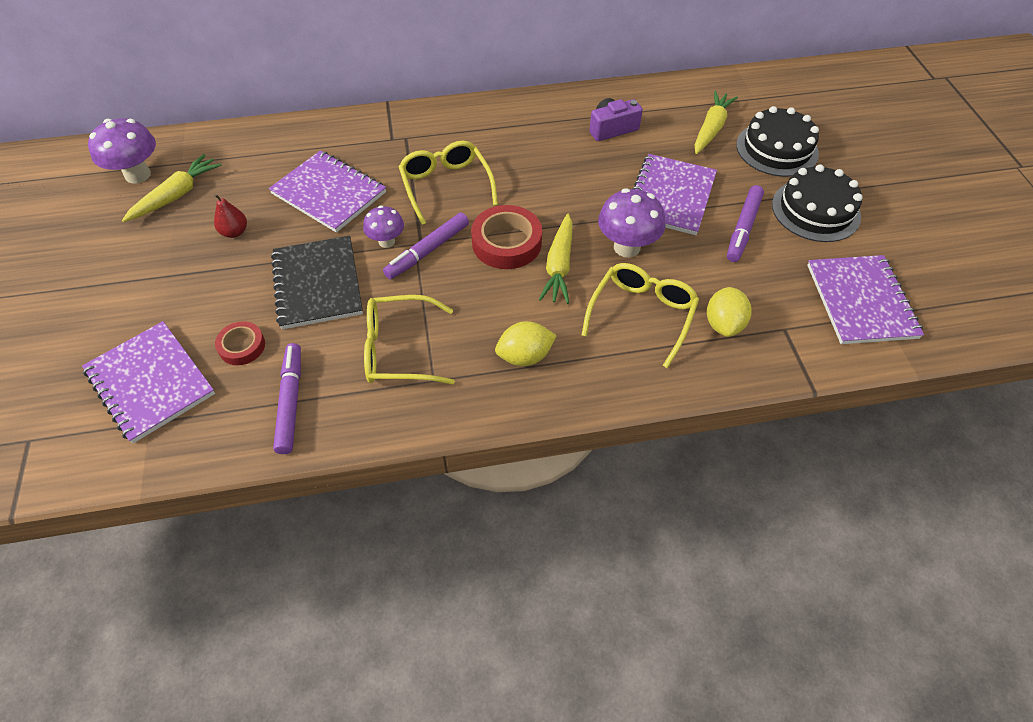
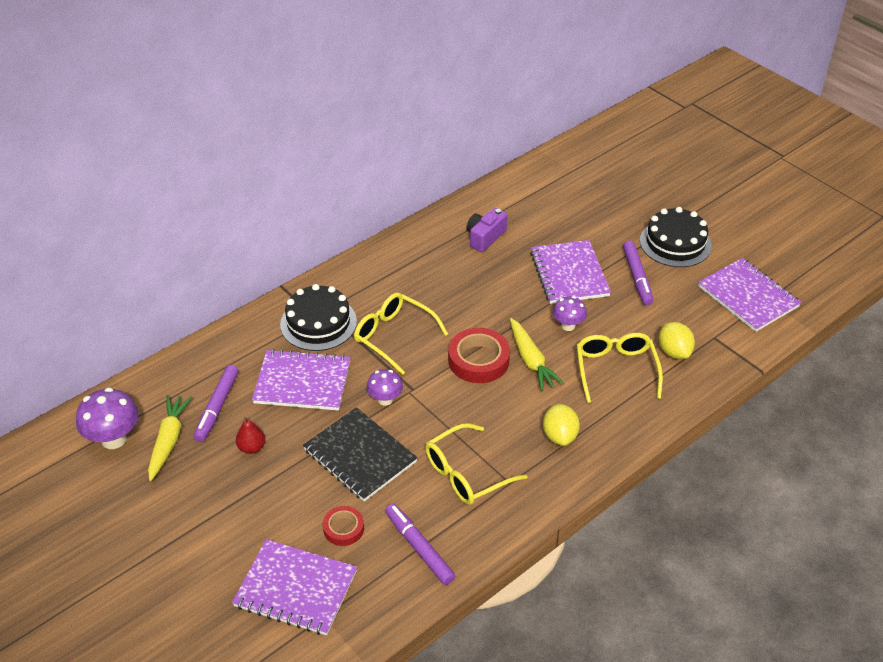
camera: 30 degrees left, 10 degrees down
purple marker [383,213,469,279] -> purple marker moved to [194,365,238,442]
yellow lemon [495,321,557,366] -> yellow lemon turned 45 degrees counterclockwise [543,404,580,446]
purple mushroom [598,188,666,258] -> purple mushroom [553,296,587,331], size x0.62
yellow carrot [695,91,738,154] -> none
black cake [736,106,819,177] -> black cake moved to [280,284,357,351]

